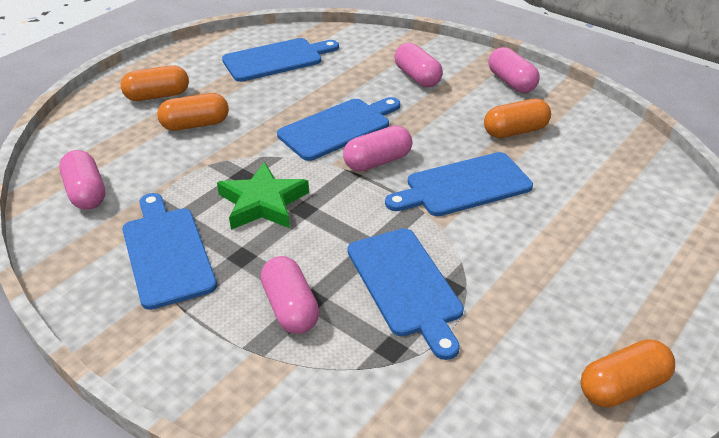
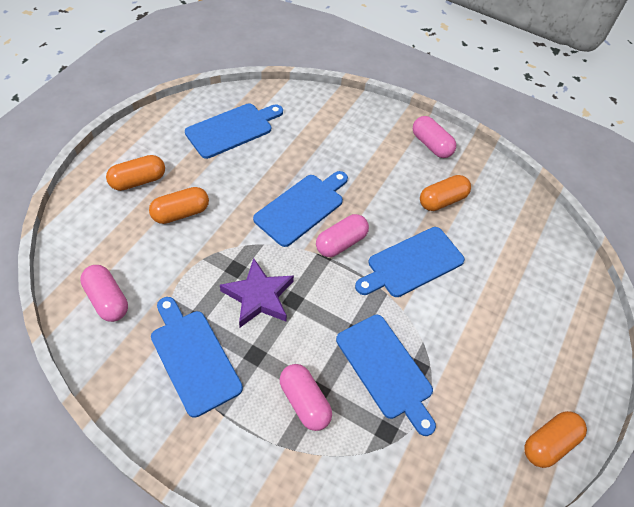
camera: 15 degrees left, 15 degrees up
green star [217,162,309,230] -> purple star [220,258,294,327]
pink capsule [394,43,443,87] -> none

